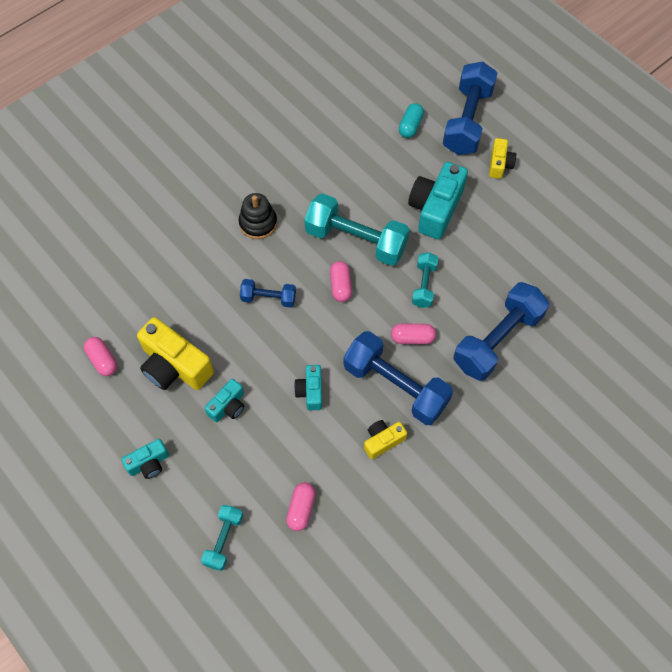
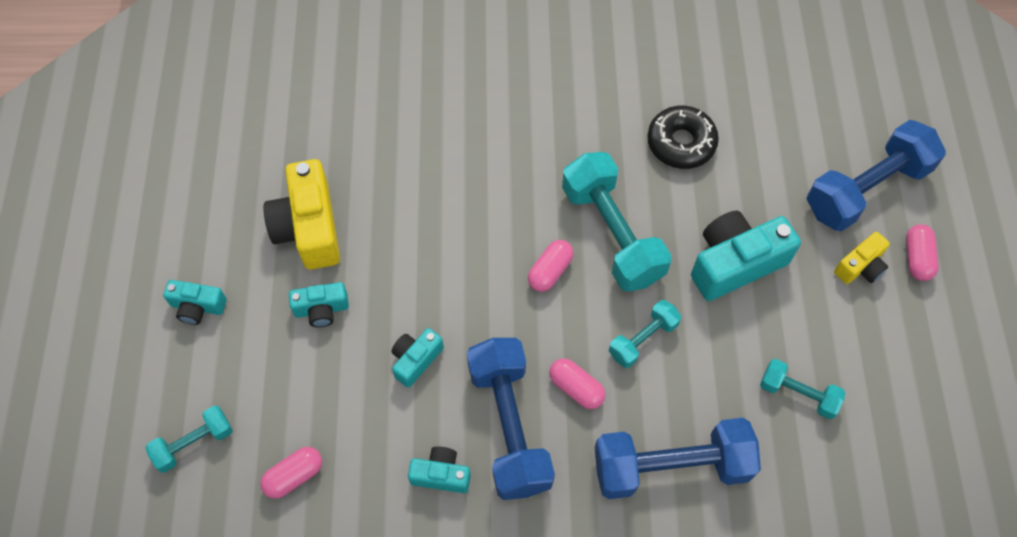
camera: 40 degrees right, 0 degrees up
pink capsule [84,337,117,376] -> pink capsule moved to [906,224,939,281]
black stacking toy [239,193,277,239] -> none
blue dumbbell [240,279,296,308] -> none
yellow camera [364,420,407,459] -> turquoise camera [408,446,471,493]
turquoise capsule [399,103,424,138] -> none
none -> black donut [647,106,719,169]
none -> turquoise dumbbell [760,359,845,419]

